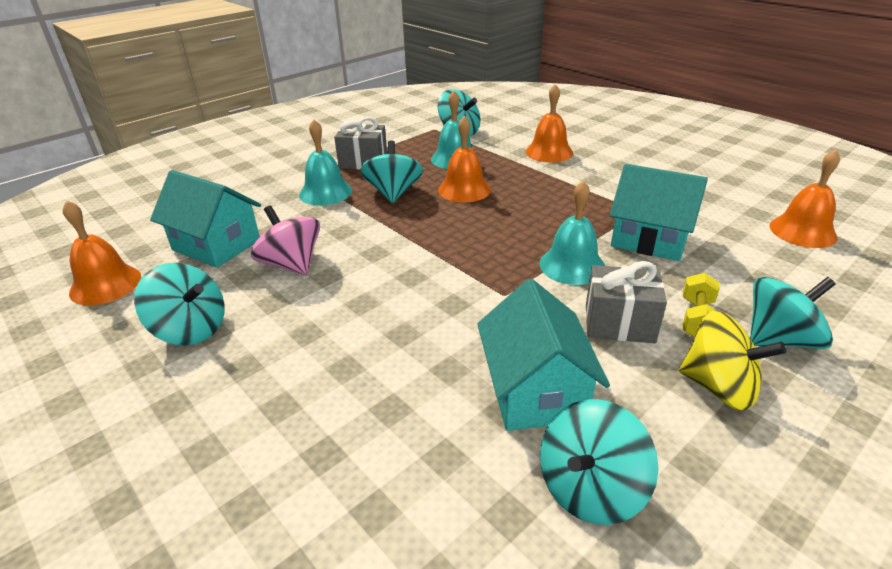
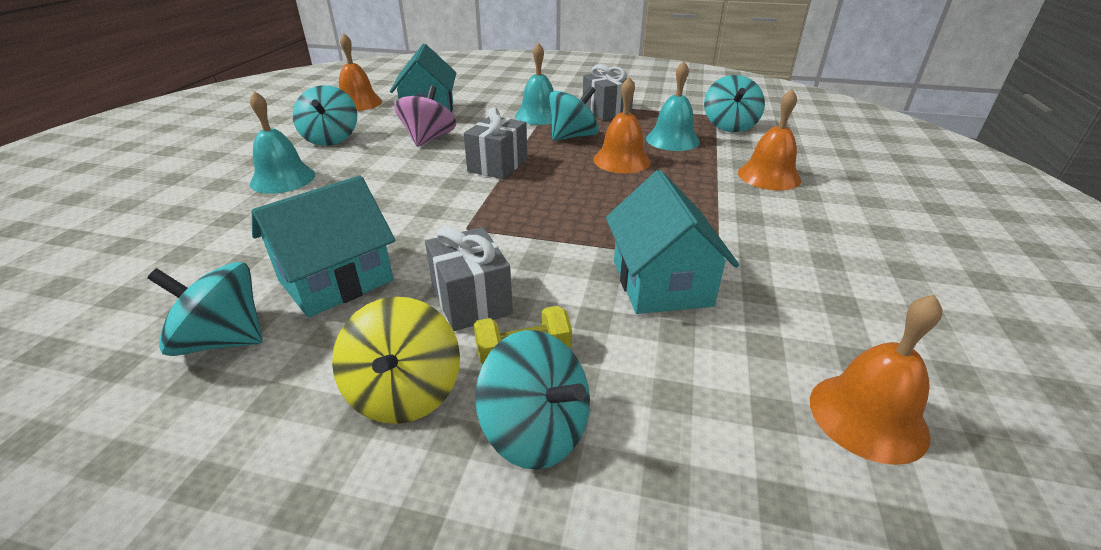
camera: 55 degrees right, 0 degrees up
turquoise bell [539,181,605,285] -> turquoise bell moved to [250,91,315,194]
none -> grey gift [464,107,527,179]

